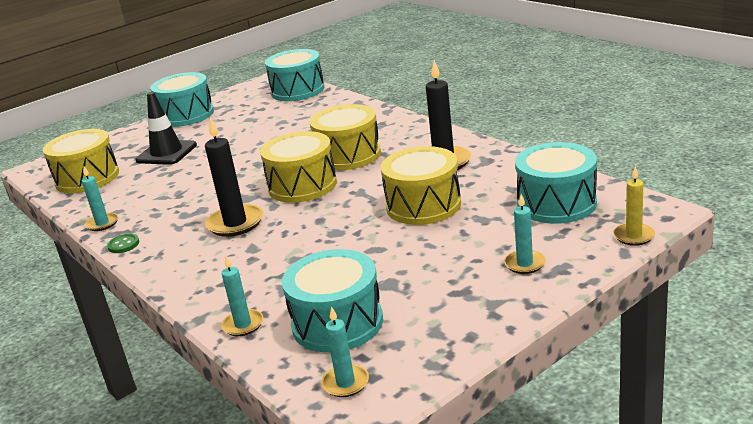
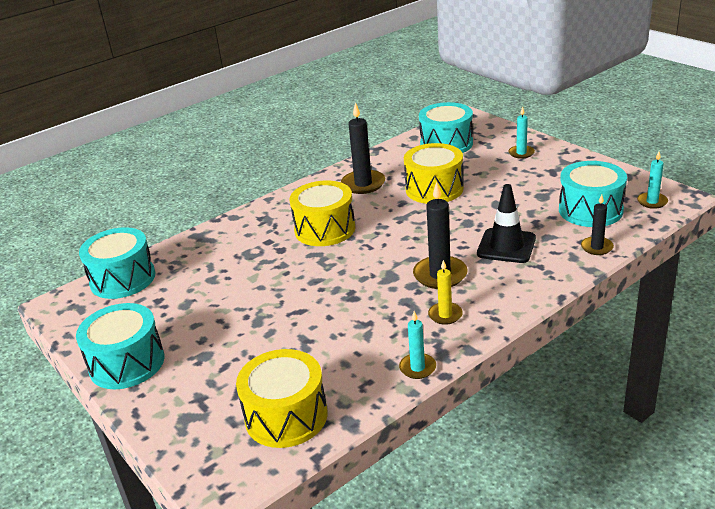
camera: 90 degrees left, 5 degrees up
green button [107,234,139,253] -> none
black traffic cone [136,92,197,165] -> black traffic cone moved to [477,184,536,263]
turquoise candle [221,255,263,336] -> black candle [581,194,614,255]
yellow drum [260,131,337,203] -> none
yellow candle [613,166,655,246] -> yellow candle moved to [428,260,463,325]

